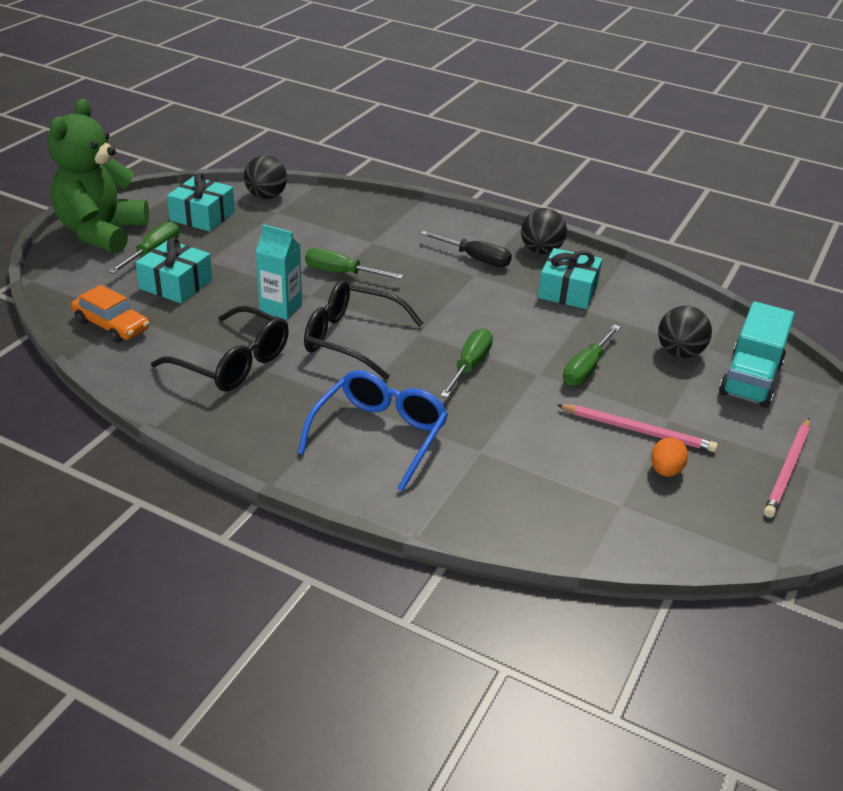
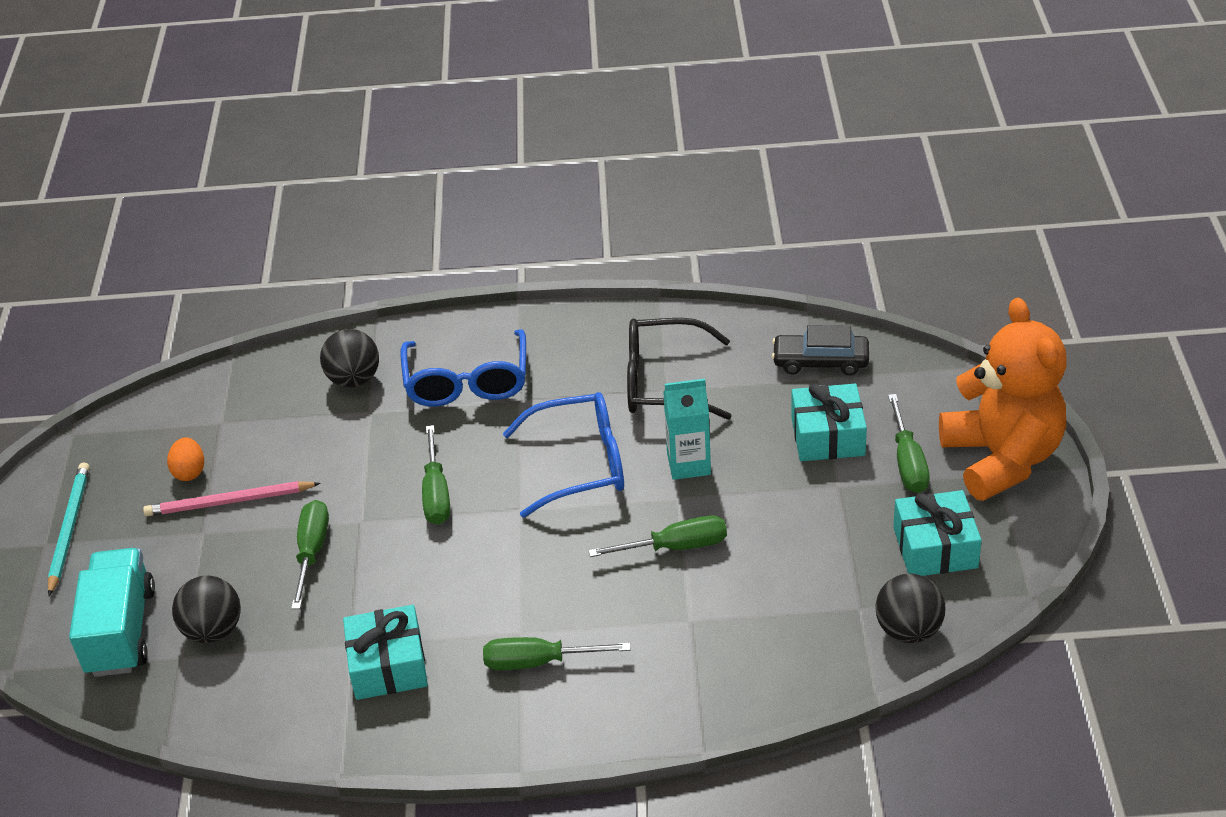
camera: 155 degrees right, 5 degrees up
green teddy bear [47,99,149,254] -> orange teddy bear [939,298,1067,501]
orange car [71,285,149,343] -> black car [772,325,869,375]
black glasses [304,280,424,380] -> blue glasses [503,392,624,518]
black screwdriver [421,231,512,267] -> green screwdriver [483,637,631,670]
black ball [521,208,567,254] -> black ball moved to [320,329,379,388]
pink pencil [764,418,810,518] -> turquoise pencil [48,462,89,596]

